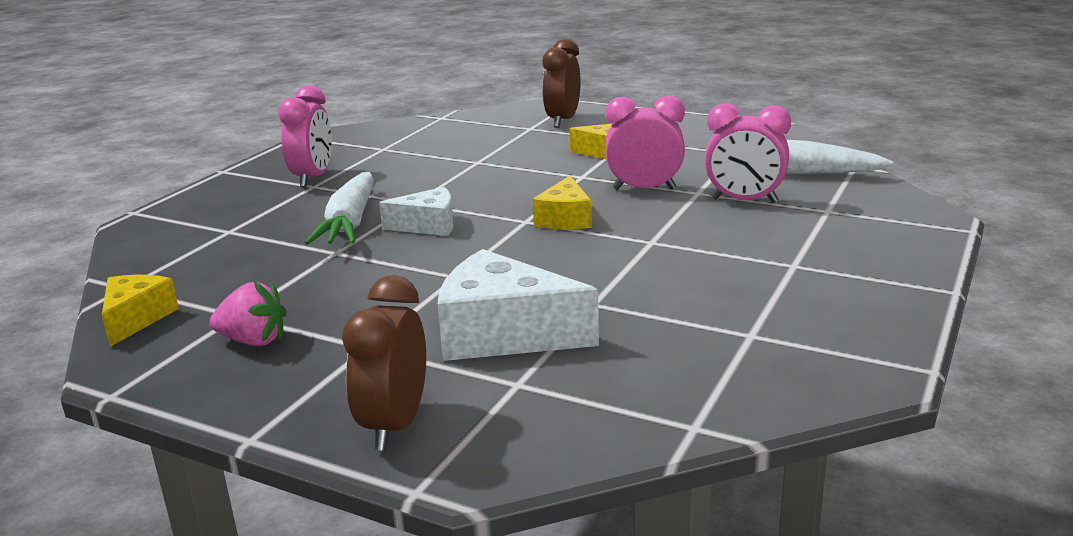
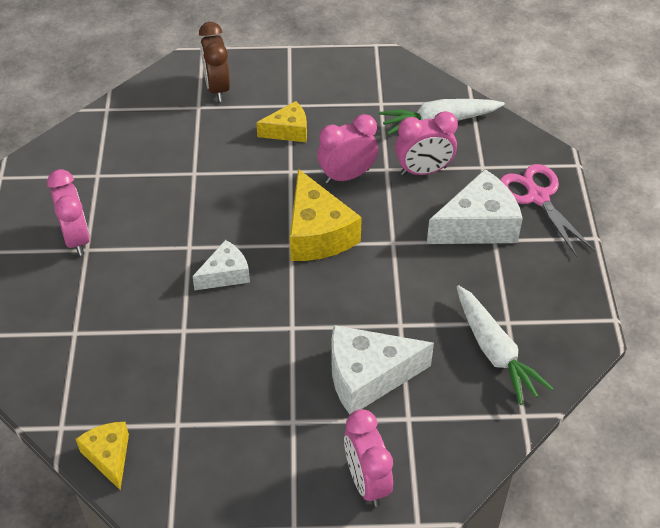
camera: 30 degrees left, 25 degrees up
pink strawberry [210,282,287,346] -> none
white carrot [305,172,374,245] -> white carrot moved to [457,285,554,405]
brown clock [342,275,426,451] -> pink clock [344,409,393,507]
yellow cheese [533,176,592,229] -> yellow cheese [290,169,362,261], size x1.69
none -> white cheese [427,169,523,244]
none -> pink scissors [500,164,595,257]

